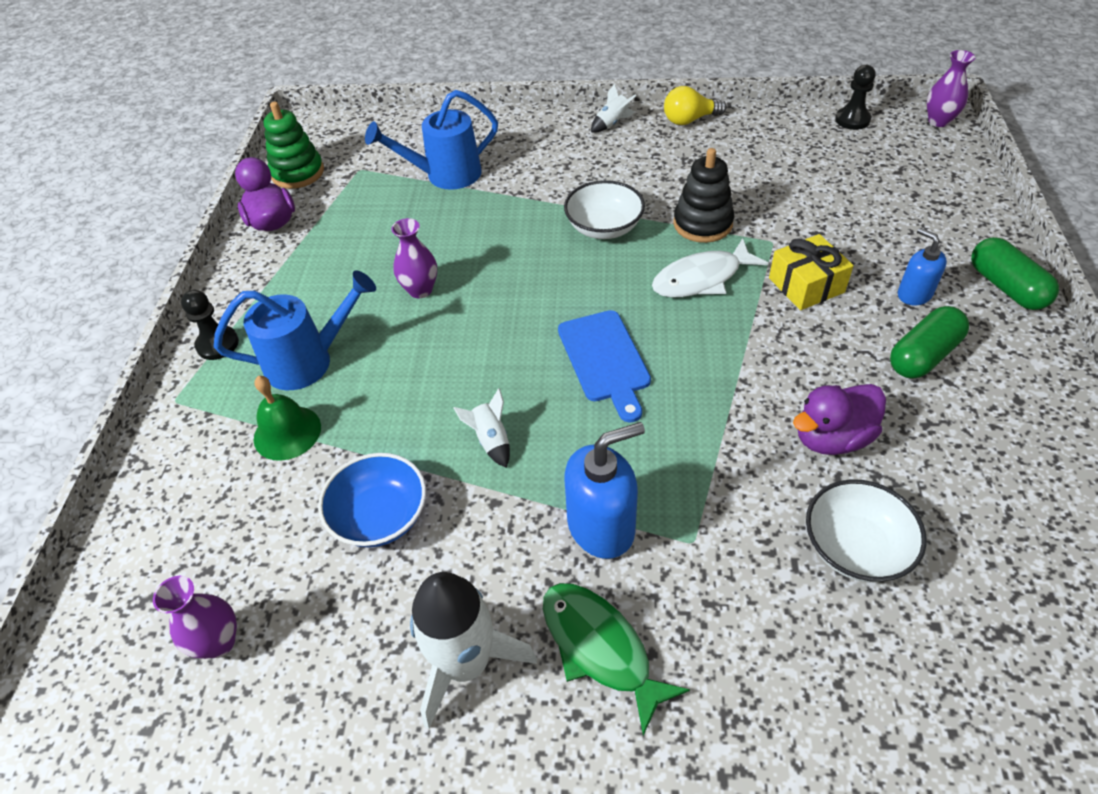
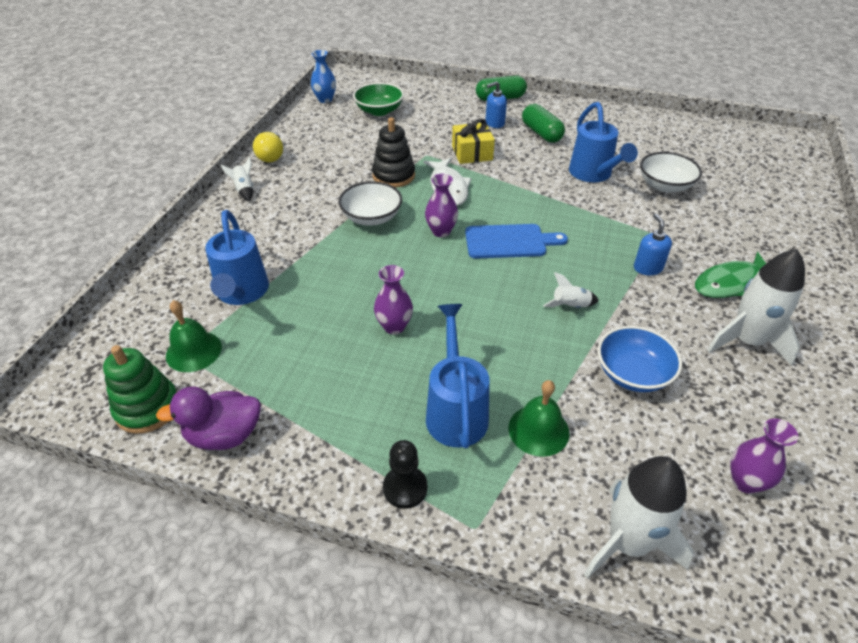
camera: 80 degrees left, 5 degrees down
blue soap dispenser [565,422,645,559] -> blue soap dispenser [634,214,672,275], size x0.60
purple duck [793,384,886,455] -> blue watering can [569,102,638,182]
black pawn [835,65,876,130] -> blue vase [311,50,336,103]
purple vase [927,50,976,127] -> purple vase moved to [425,174,458,237]
none -> green bell [166,300,222,372]
none -> green bowl [353,83,404,116]
none -> white rocket [584,456,694,579]

